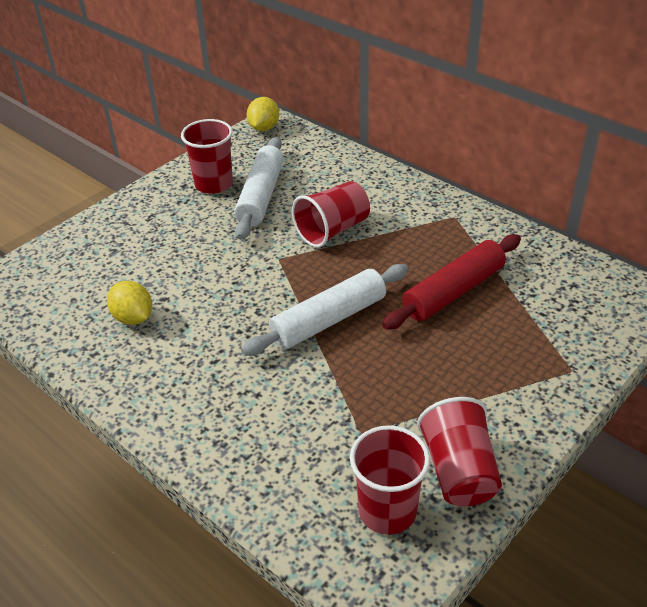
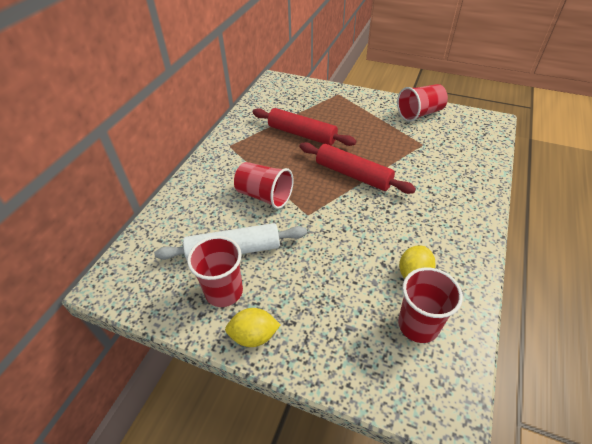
camera: 110 degrees left, 5 degrees up
white rolling pin [241,264,409,356] -> red rolling pin [300,142,416,194]
yellow lemon [247,97,279,131] -> yellow lemon moved to [225,308,281,347]
red cup [350,425,430,535] -> red cup moved to [398,267,463,343]

